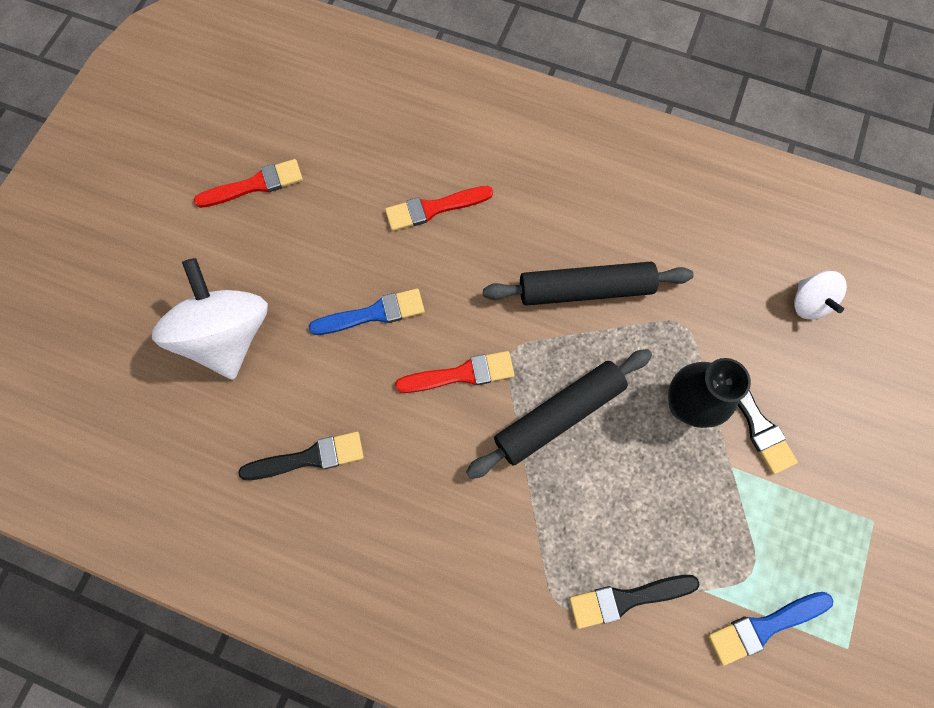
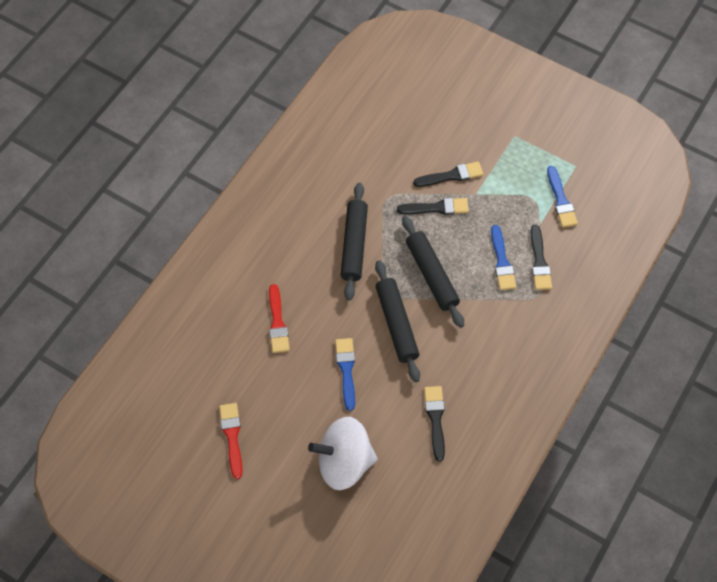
camera: 80 degrees left, 10 degrees down
red brush [395,351,515,393] -> black rolling pin [375,260,420,382]
black vase [668,358,751,428] -> black brush [397,198,469,215]
white spinning top [794,271,847,319] -> none
none -> blue brush [491,225,516,290]

